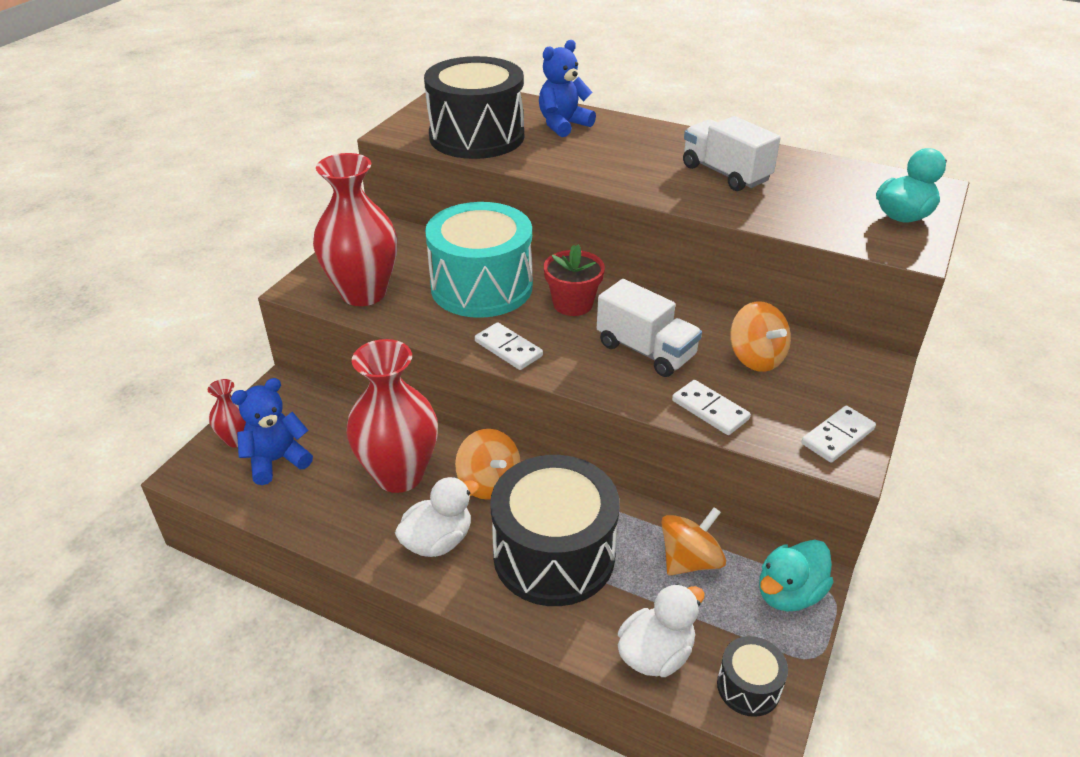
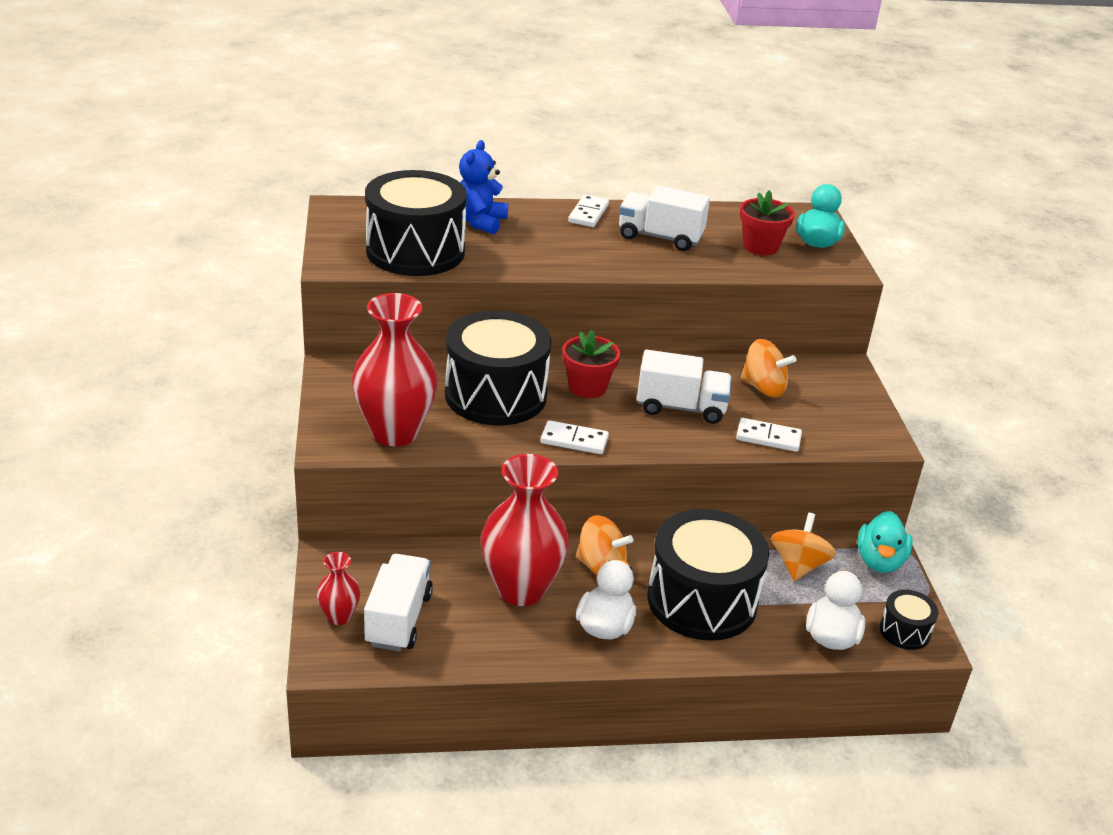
camera: 35 degrees left, 5 degrees down
blue teddy bear [231,378,313,485] -> white truck [364,554,433,651]
turquoise drum [425,202,533,318] -> black drum [445,311,551,425]
white domino [801,406,876,463] -> white domino moved to [568,194,609,227]
none -> red flower pot [740,190,795,255]

